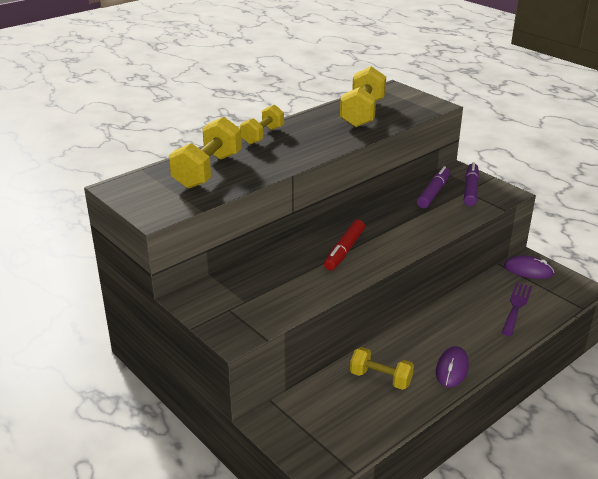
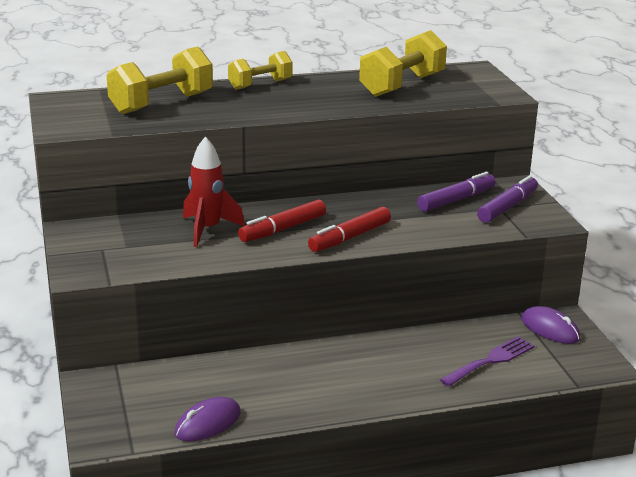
camera: 25 degrees right, 5 degrees down
yellow dumbbell [350,347,414,390] -> none
purple mouse [436,346,469,388] -> purple mouse moved to [175,397,241,442]
none -> red rocket [183,137,245,247]
none -> red marker [308,207,391,252]

